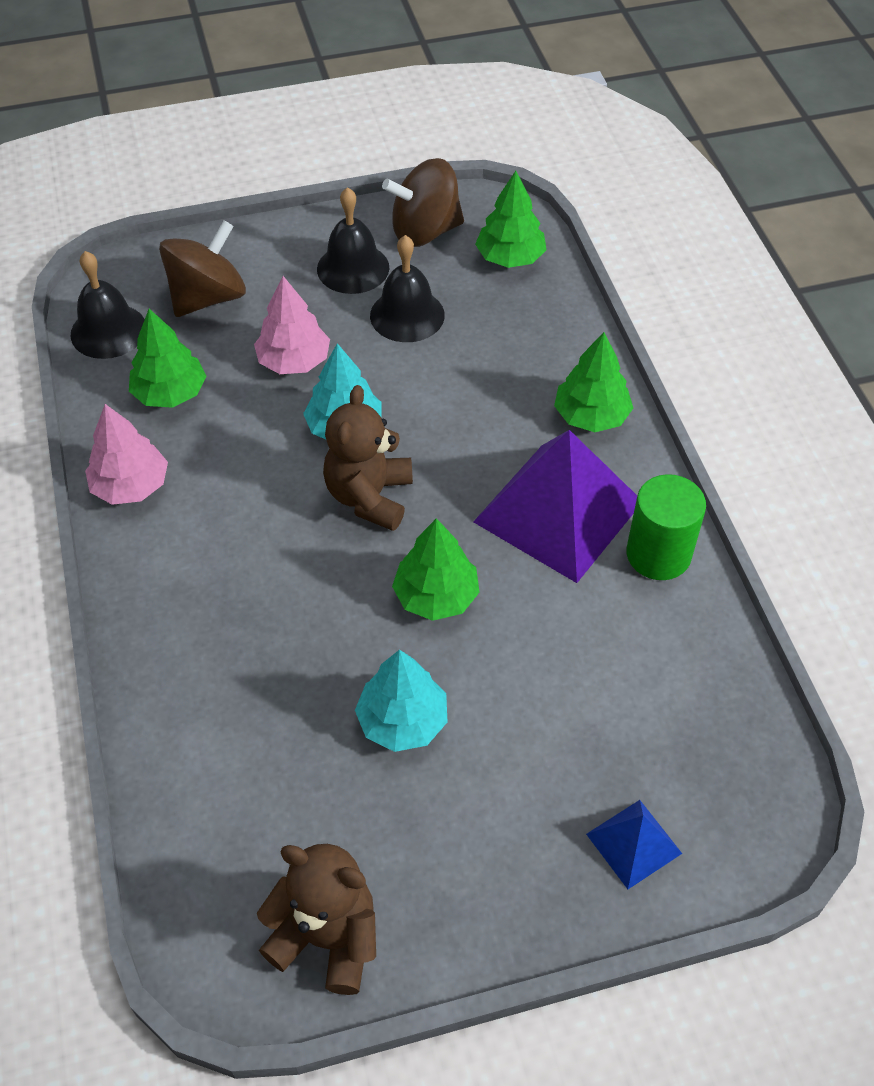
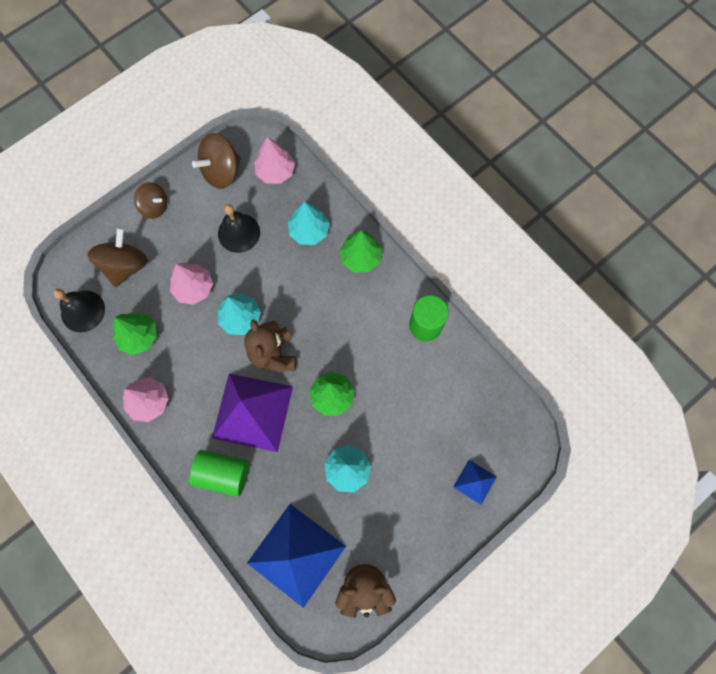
camera: 25 degrees left, 20 degrees up
black bell [317,187,389,294] -> none
purple pyramid [473,430,637,583] -> purple pyramid moved to [212,374,293,452]
green tree [475,171,547,268] -> pink tree [254,137,295,184]
none -> brown spinning top [134,182,167,219]
none -> green cylinder [189,450,249,496]
none -> blue pyramid [247,504,346,608]
none -> turquoise tree [288,201,330,245]

